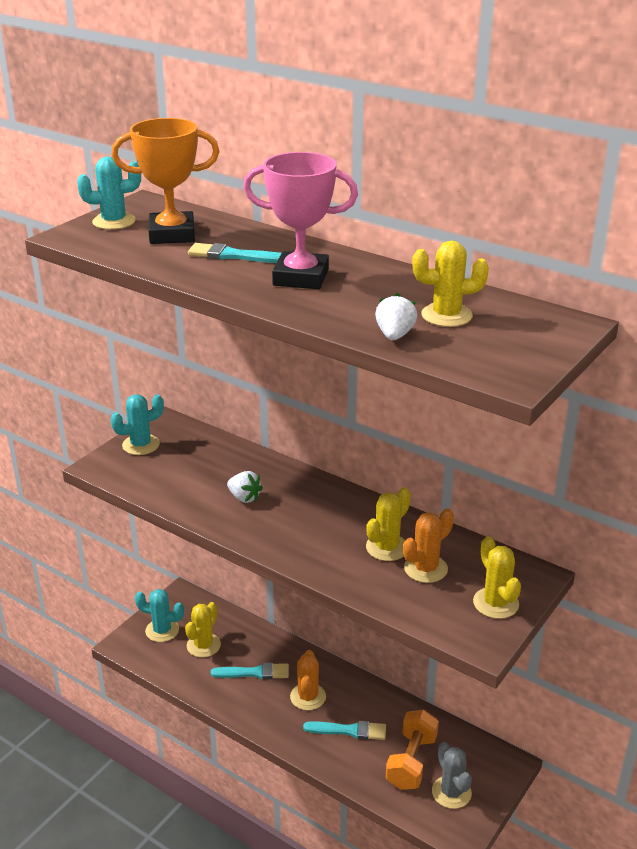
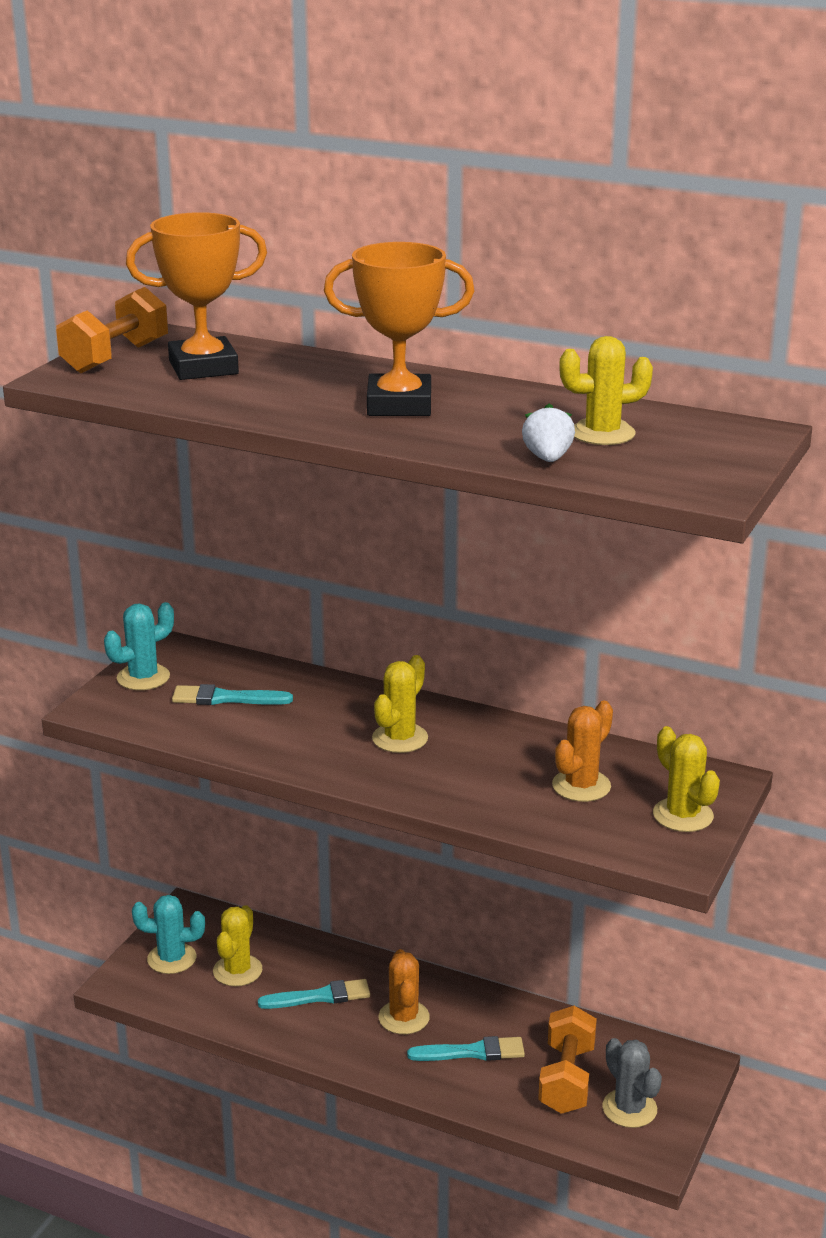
camera: 10 degrees left, 5 degrees down
turquoise cactus [77,157,141,230] -> orange dumbbell [56,287,168,373]
turquoise brush [188,243,281,263] -> turquoise brush moved to [172,684,293,705]
white strawberry [227,471,263,503] -> none
pink trophy [243,152,358,289] -> orange trophy [324,242,474,416]
yellow cactus [366,487,411,561] -> yellow cactus moved to [372,655,428,753]

